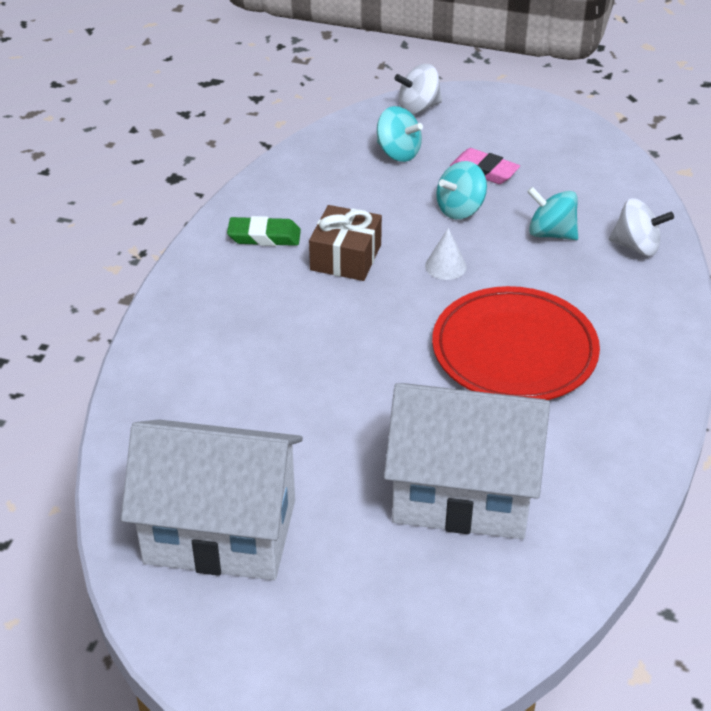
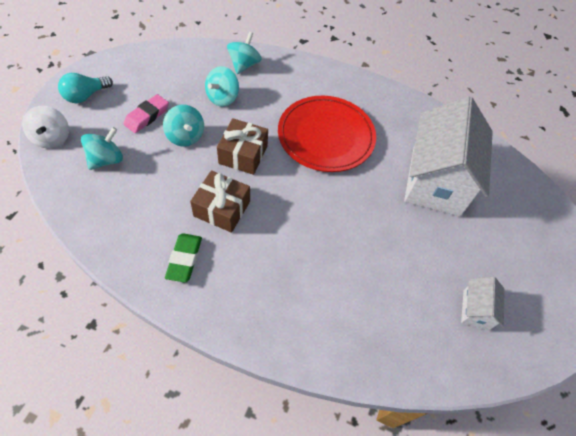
camera: 90 degrees left, 15 degrees up
white house [121,419,303,580] -> white house [461,277,505,330], size x0.43
white cone [425,228,467,280] -> brown gift [217,118,268,175]
white spinning top [609,198,674,256] -> turquoise spinning top [227,32,262,74]
none -> turquoise light bulb [58,73,113,103]

